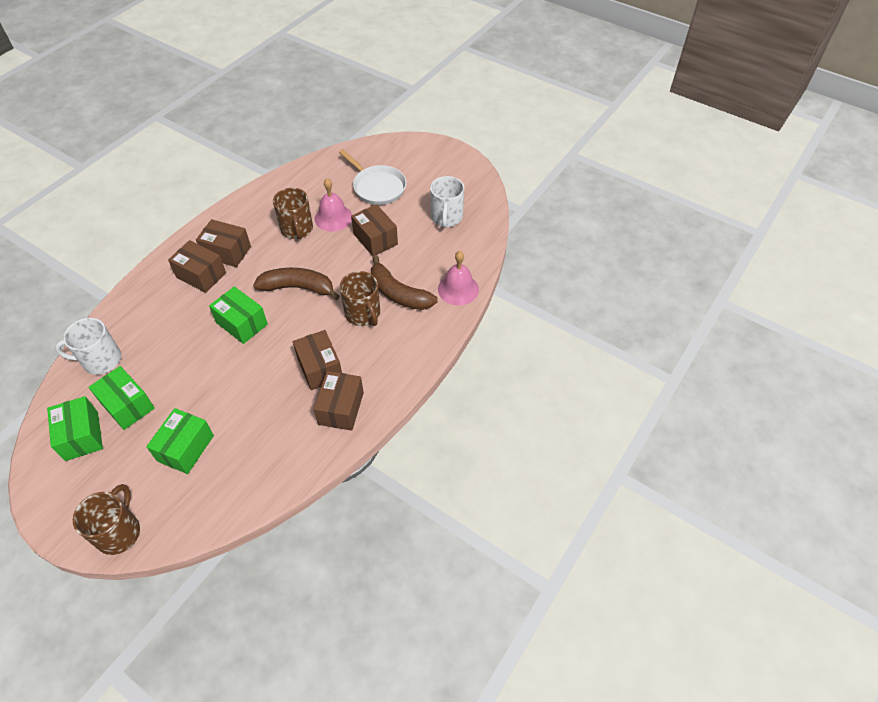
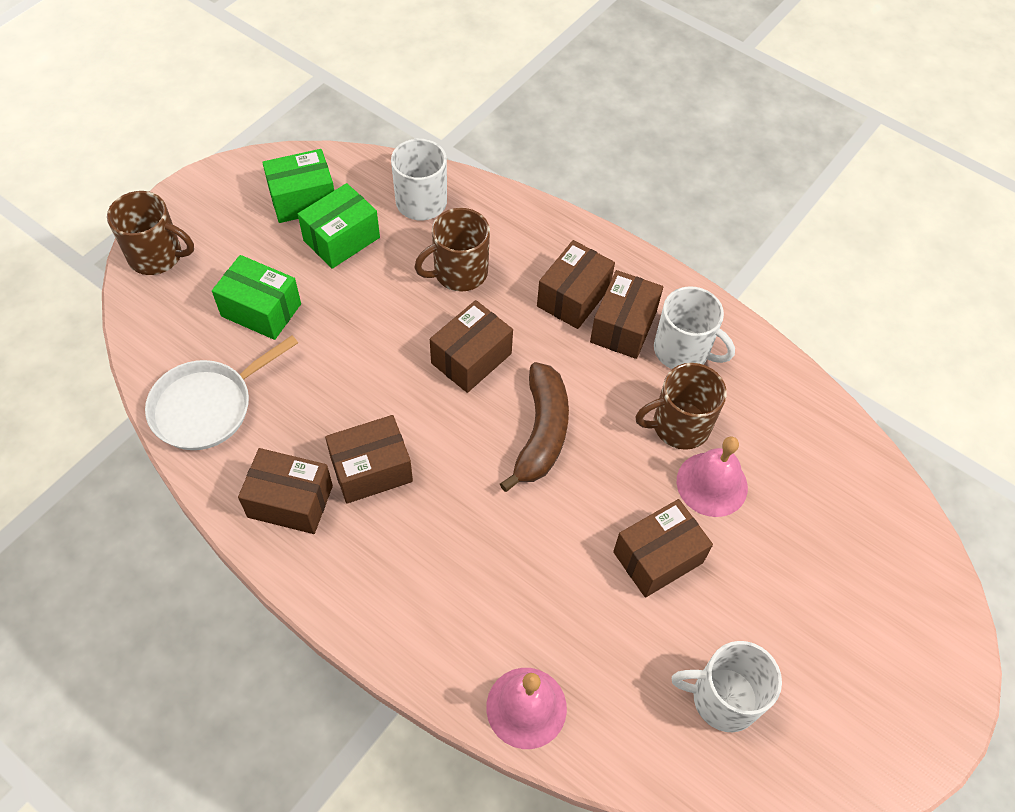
camera: 90 degrees right, 5 degrees up
green box [209,286,268,344] -> brown box [430,300,513,393]
white pan [339,149,406,205] -> white pan moved to [145,336,298,450]
brown mug [340,271,380,326] -> brown mug moved to [414,208,490,292]
brown banana [371,255,438,310] -> none
none -> white mug [654,286,735,369]

